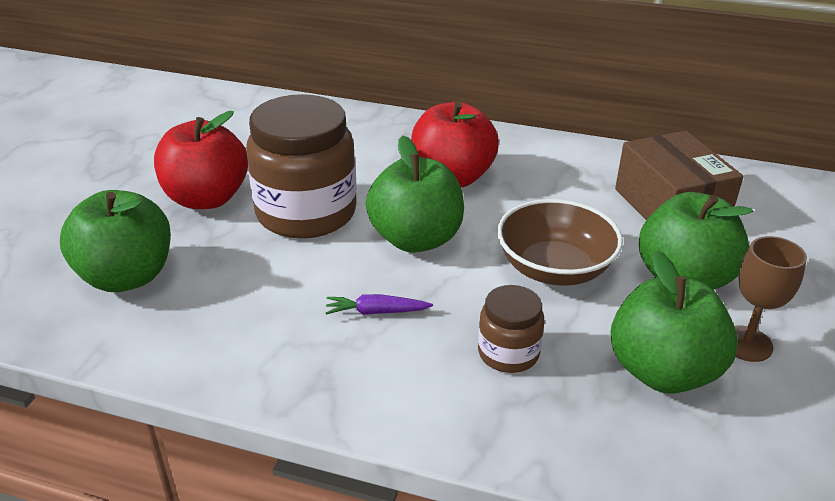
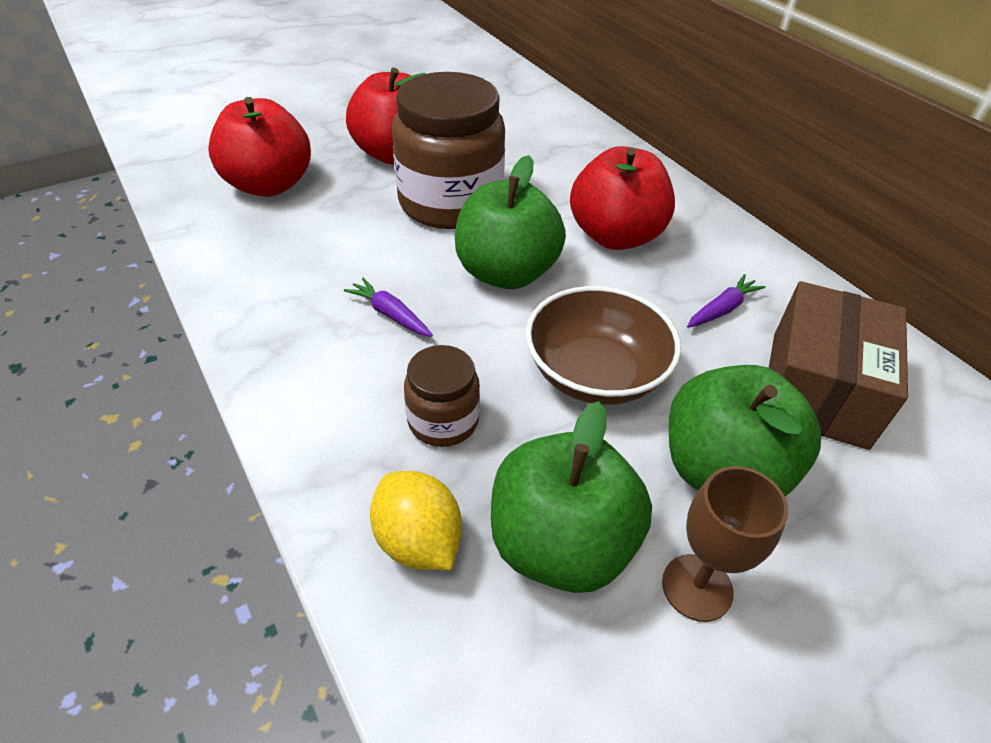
camera: 40 degrees right, 10 degrees up
green apple [60,190,171,292] -> red apple [208,97,311,197]
none -> yellow lemon [370,471,462,570]
none -> purple carrot [687,274,766,328]

